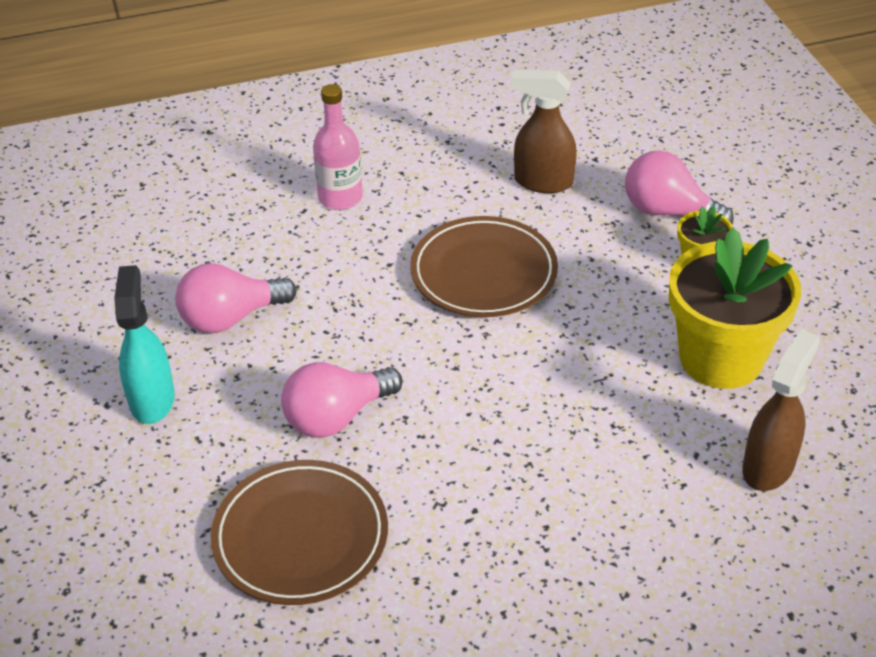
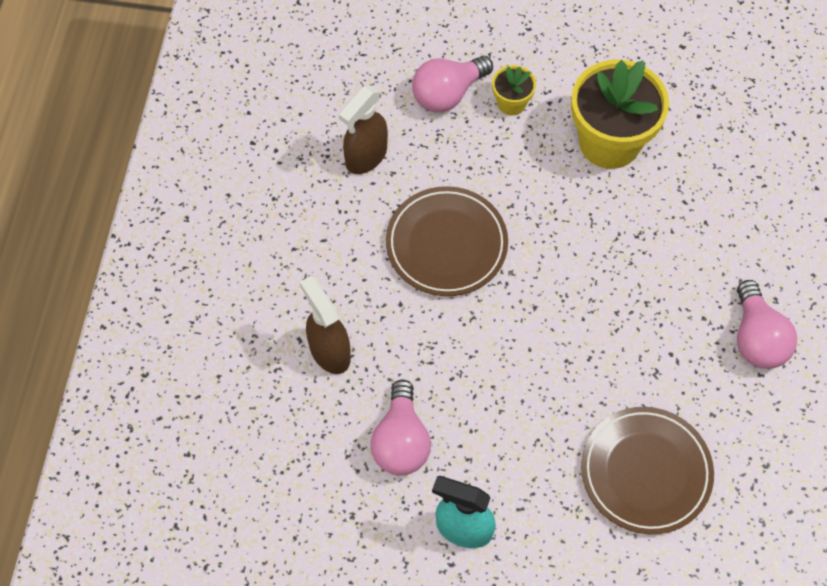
camera: 65 degrees left, 20 degrees up
pink light bulb [281,362,403,438] -> pink light bulb moved to [737,280,797,369]
pink bottle [313,84,363,210] -> none
brown spray bottle [742,329,820,491] -> brown spray bottle moved to [299,276,351,374]

